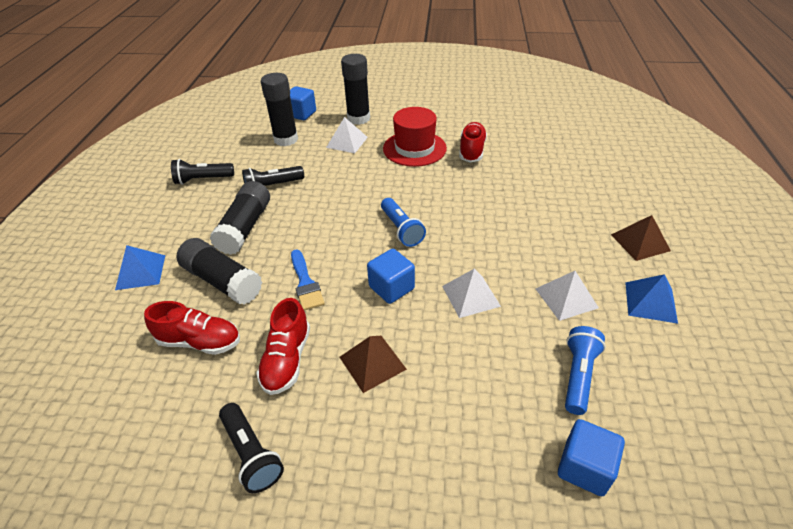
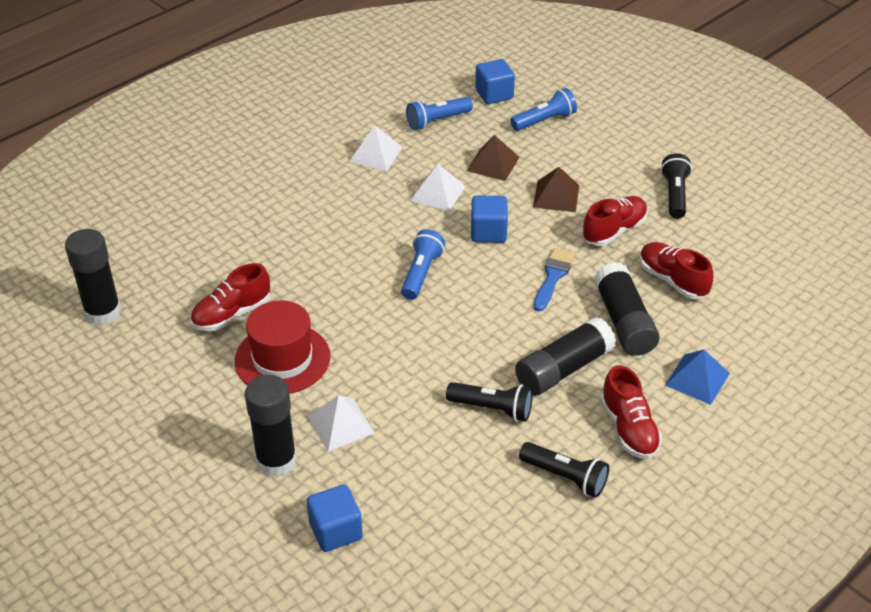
camera: 140 degrees left, 0 degrees up
black glue stick [261,73,298,146] -> black glue stick moved to [65,229,121,325]
brown pyramid [611,215,671,261] -> brown pyramid moved to [467,135,519,181]
blue pyramid [625,274,678,324] -> none
none -> blue flashlight [510,88,577,131]
none -> red shoe [601,365,662,459]

